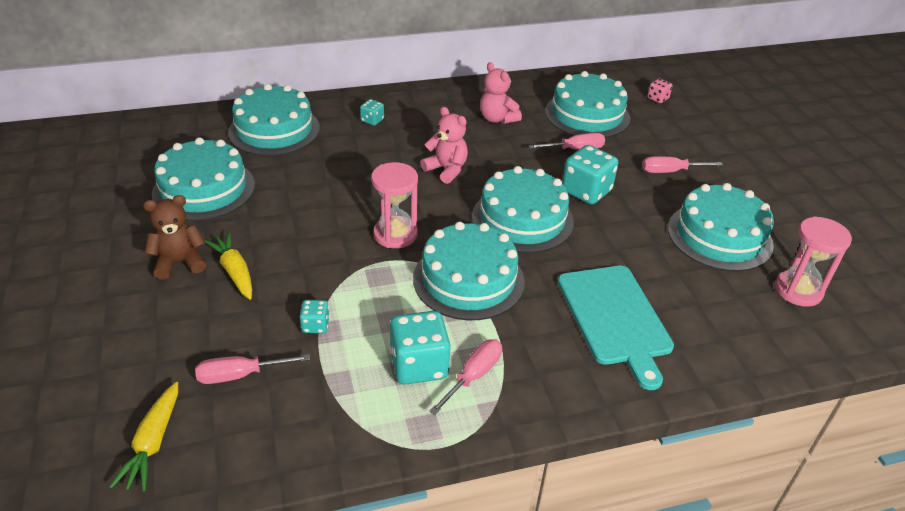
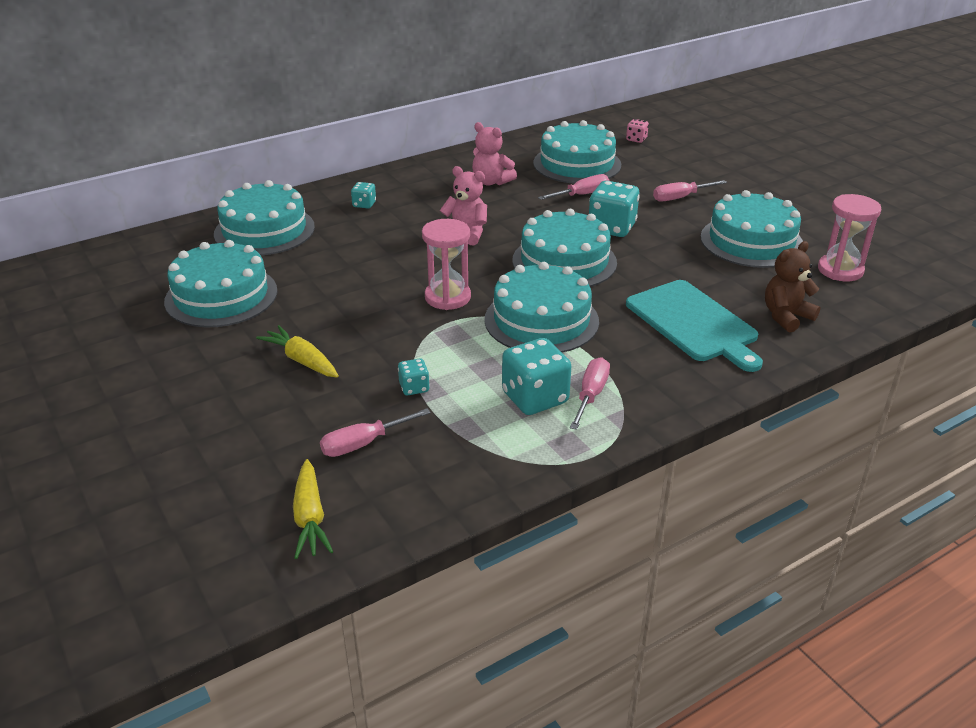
camera: 15 degrees left, 5 degrees down
brown teddy bear [143,195,206,280] -> brown teddy bear moved to [765,241,820,332]

